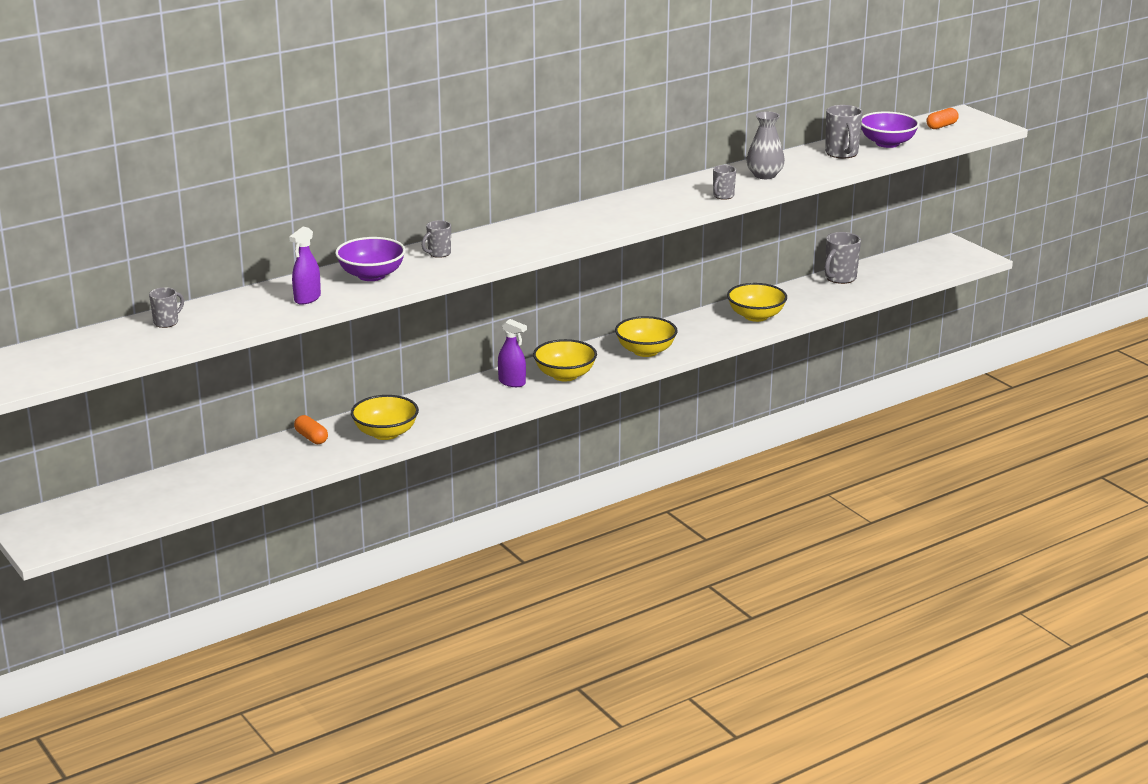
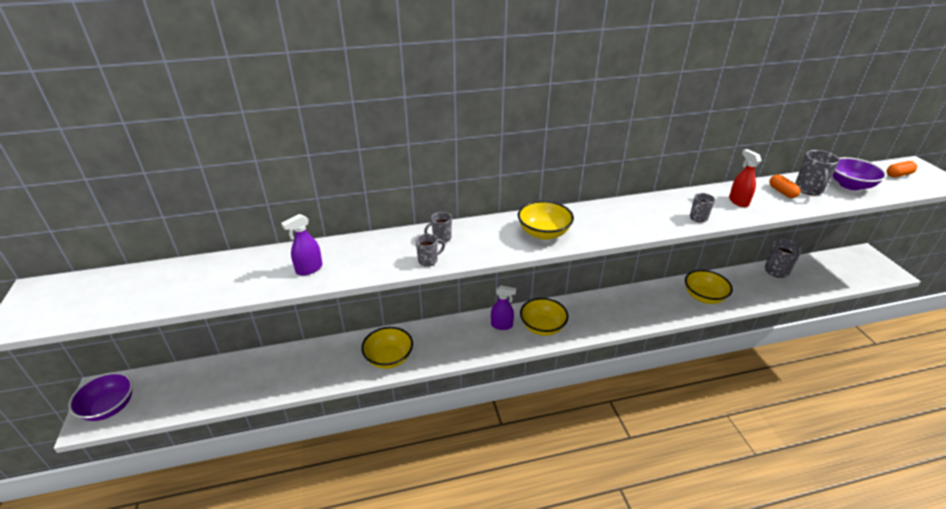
camera: 20 degrees right, 10 degrees up
grey mug [149,287,184,328] -> grey mug moved to [416,234,445,267]
orange capsule [294,415,328,444] -> orange capsule moved to [769,175,800,198]
purple bowl [335,237,406,281] -> purple bowl moved to [68,372,133,421]
purple spray bottle [498,319,527,387] -> purple spray bottle turned 45 degrees counterclockwise [491,286,516,330]
yellow bowl [615,316,677,357] -> yellow bowl moved to [518,201,574,240]
grey vase [746,111,785,179] -> red spray bottle [729,149,762,207]

